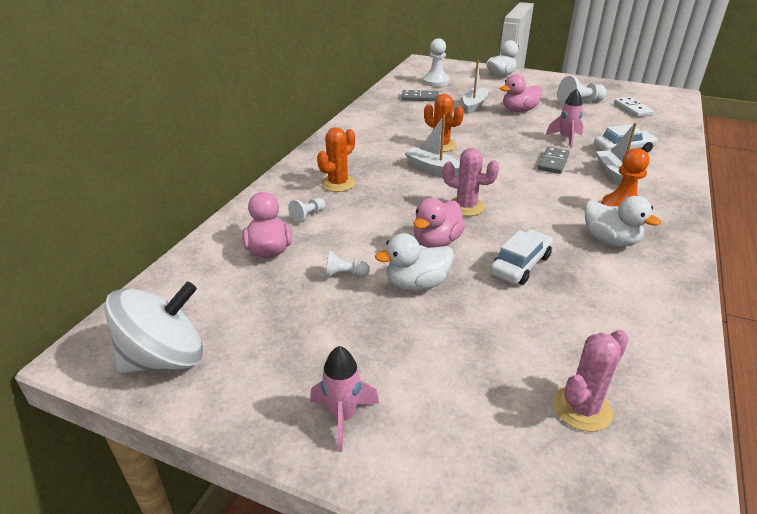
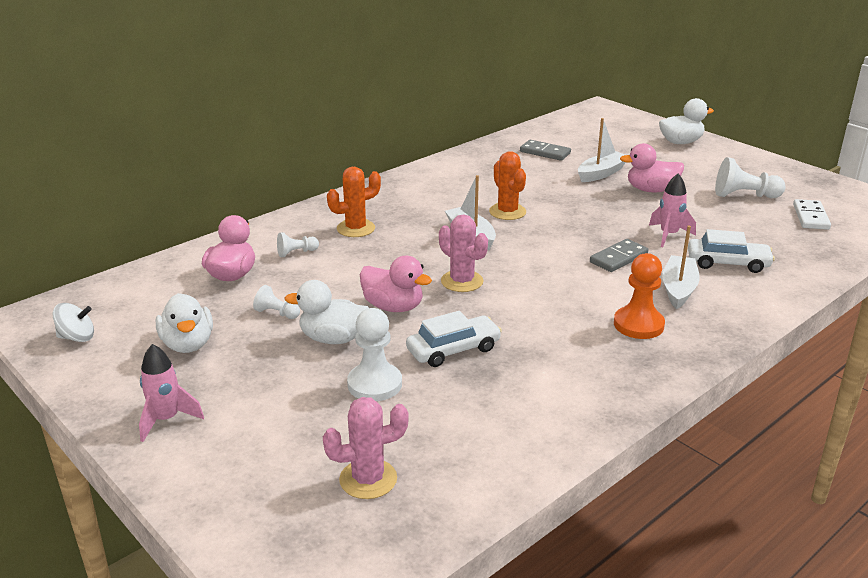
camera: 25 degrees right, 5 degrees down
white spinning top [104,282,203,373] -> white spinning top [53,303,94,342], size x0.49
pink duck [413,198,465,248] -> pink duck turned 120 degrees counterclockwise [360,256,432,312]
white pawn [423,38,449,87] -> white pawn moved to [347,308,402,401]
white duck [584,196,661,247] -> white duck moved to [156,293,213,353]

